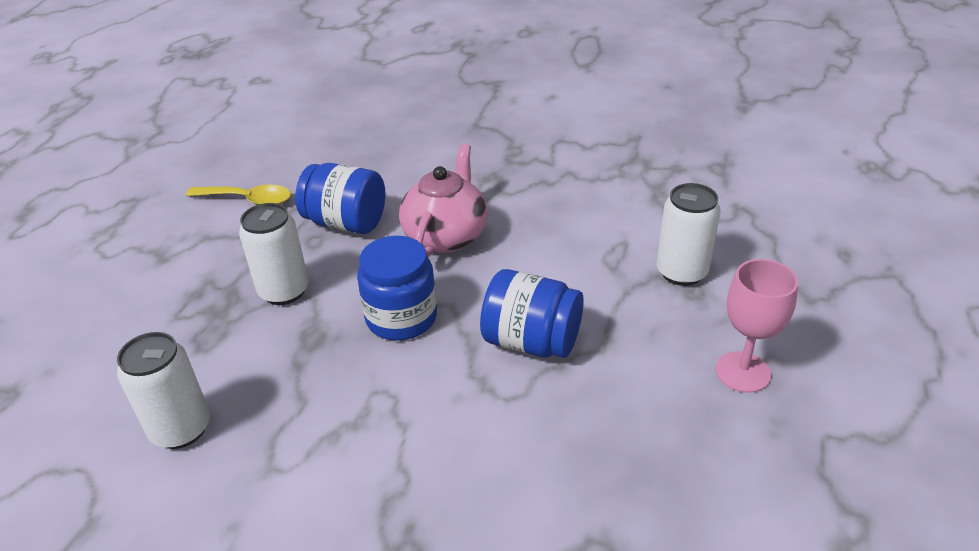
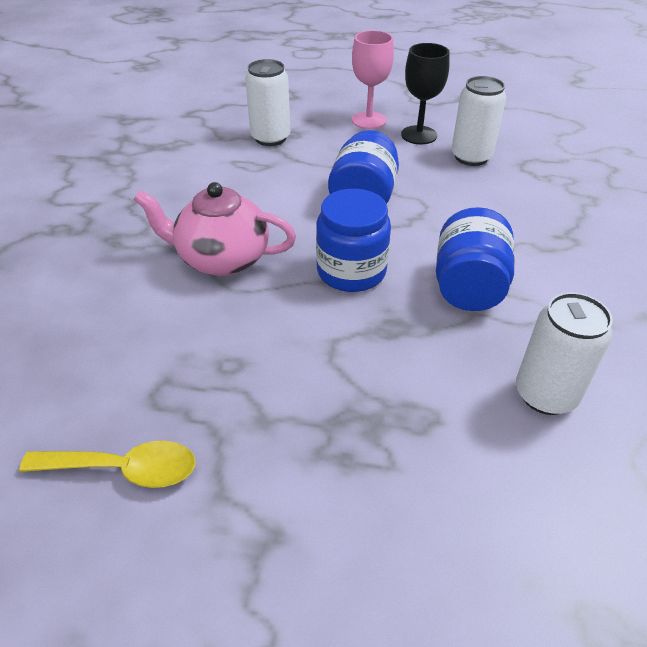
camera: 100 degrees left, 5 degrees up
yellow spoon [186,184,291,205] -> yellow spoon turned 90 degrees clockwise [19,441,195,488]
white can [239,203,309,305] -> white can moved to [451,76,506,166]
blue jar [295,163,385,234] -> blue jar moved to [436,207,515,311]
none -> black goblet [401,43,450,145]

